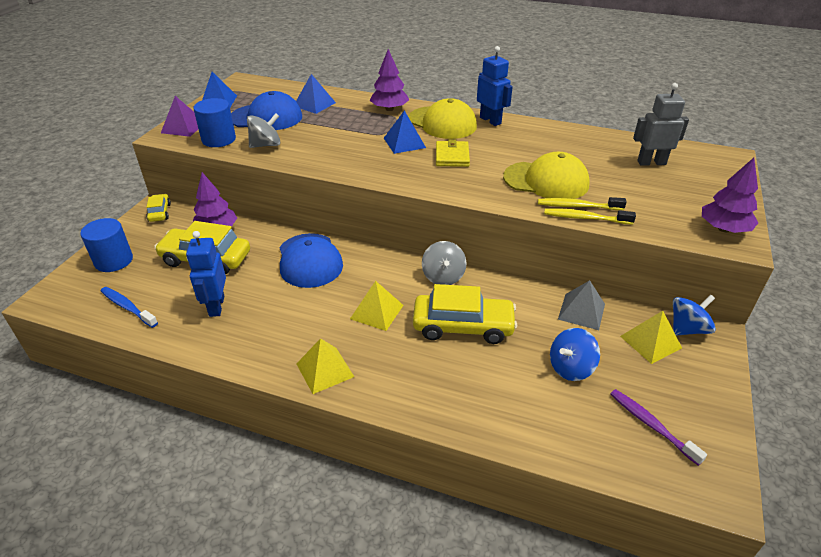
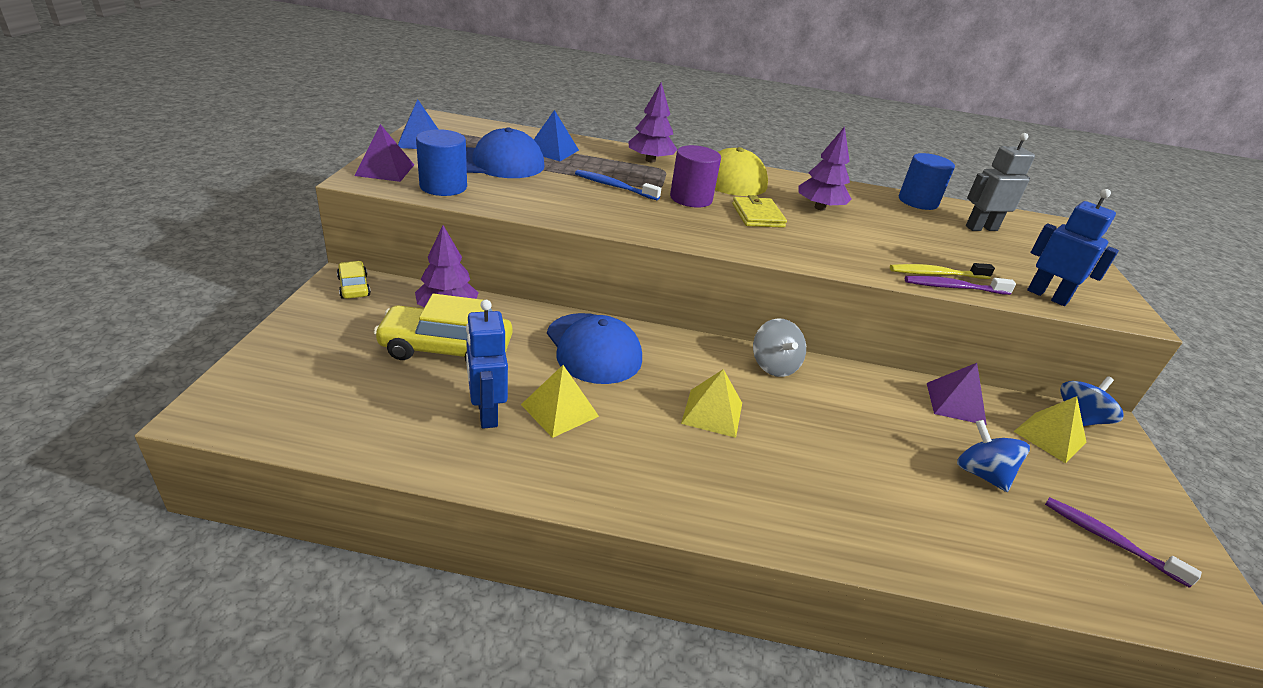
camera: 15 degrees left, 5 degrees down
blue cylinder [80,218,133,272] -> blue cylinder moved to [899,153,955,210]
blue toothbrush [101,287,158,328] -> blue toothbrush moved to [575,170,661,201]
grey spinning top [247,113,280,148] -> none
yellow pyramid [296,338,354,394] -> yellow pyramid moved to [521,365,599,438]
blue pyramid [384,110,426,154] -> purple cylinder [670,145,721,207]
yellow car [413,284,517,344] -> none
blue robot [477,46,513,126] -> blue robot moved to [1027,189,1119,306]
yellow cap [503,152,590,199] -> none
yellow toothbrush [544,208,636,225] -> purple toothbrush [905,276,1016,295]
blue spinning top [550,328,600,381] -> blue spinning top turned 105 degrees clockwise [957,420,1030,492]
grey pyramid [558,280,605,330] -> purple pyramid [927,363,987,425]
purple tree [702,158,758,233] -> purple tree moved to [798,126,851,210]

